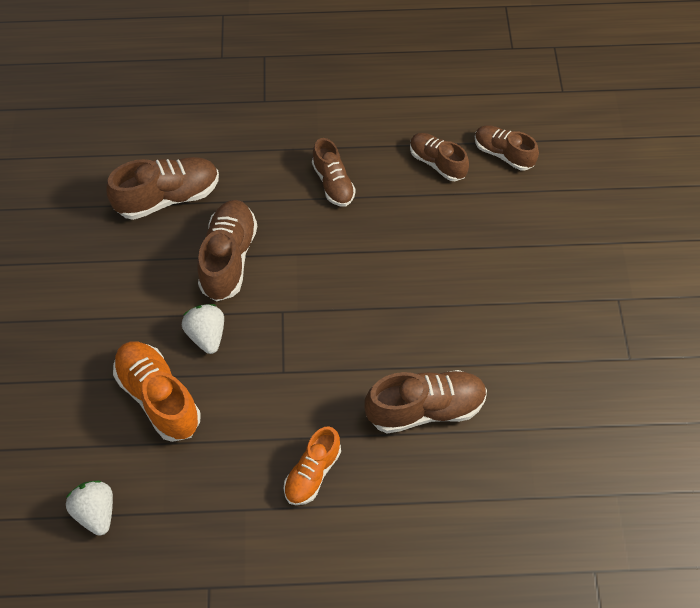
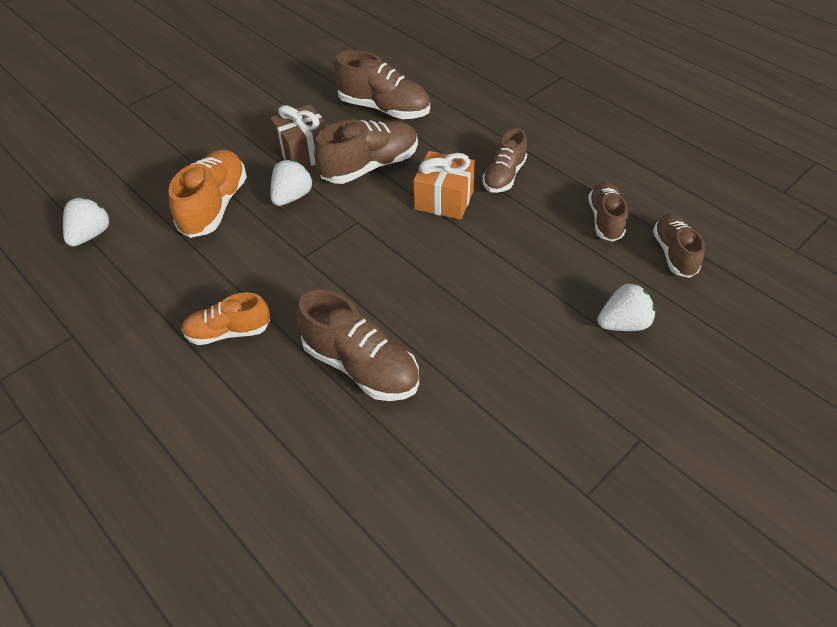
camera: 50 degrees right, 10 degrees down
none -> brown gift [270,104,328,168]
none -> orange gift [413,151,476,220]
none -> white strawberry [597,282,655,331]

